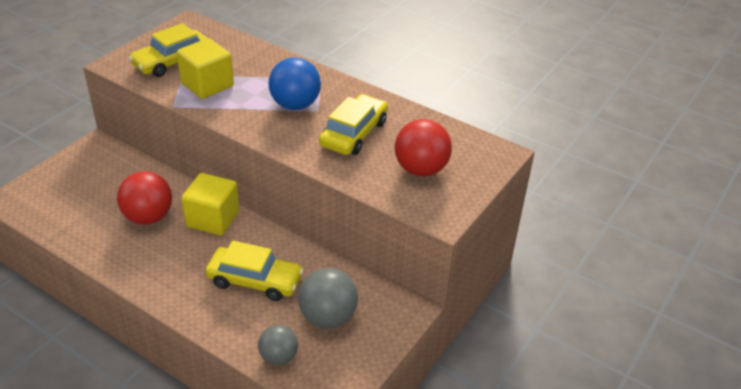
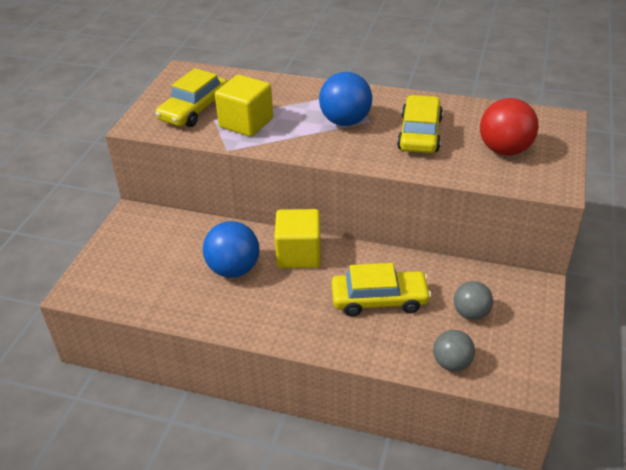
camera: 15 degrees left, 0 degrees up
red ball [117,171,172,225] -> blue ball [203,221,259,278]
grey ball [298,268,358,328] -> grey ball [454,281,493,320], size x0.64

